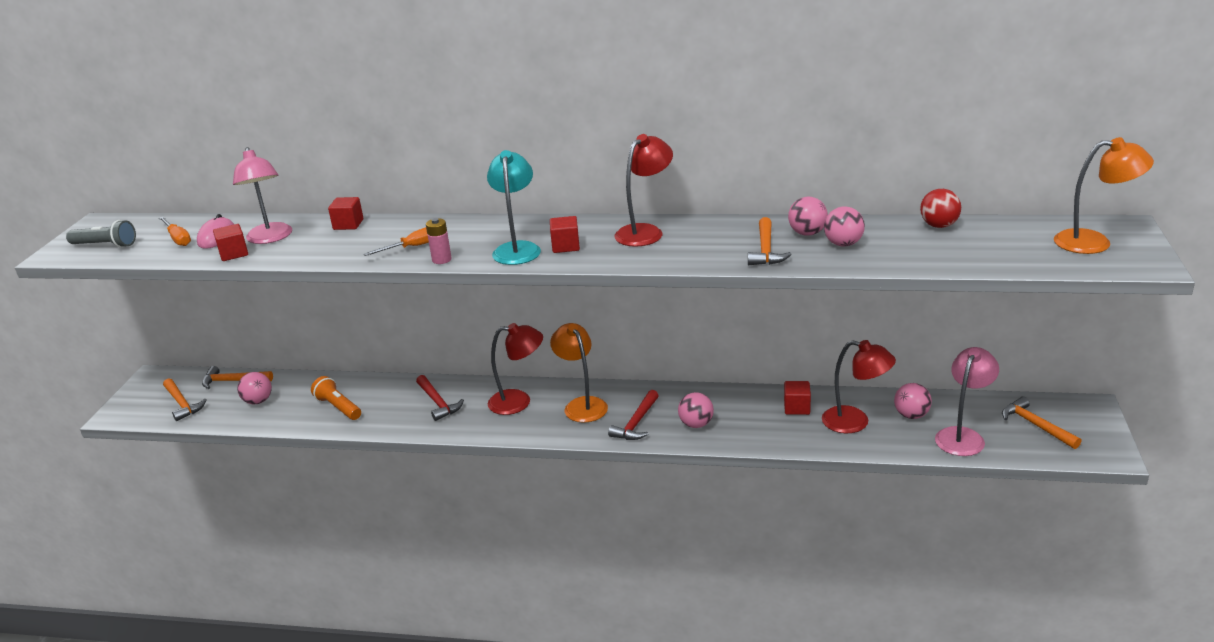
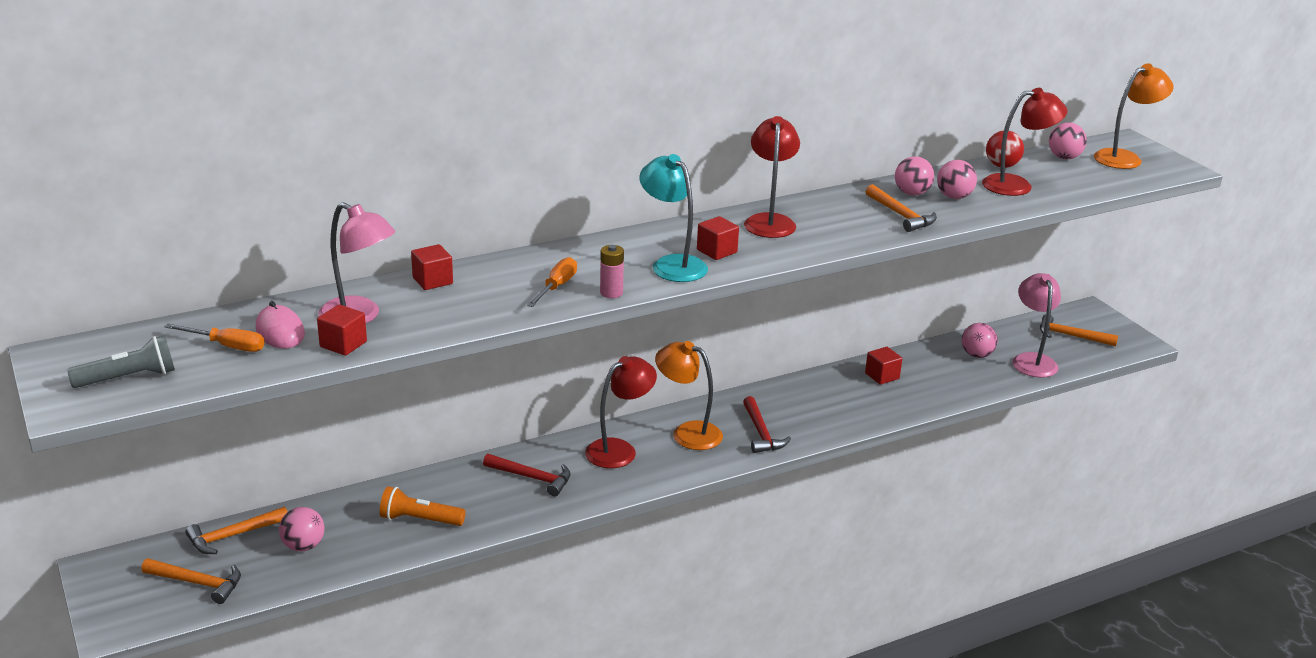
camera: 40 degrees left, 0 degrees up
pink ball [678,392,714,428] -> pink ball moved to [1049,123,1087,159]
red lamp [822,340,896,433] -> red lamp moved to [982,88,1067,196]

